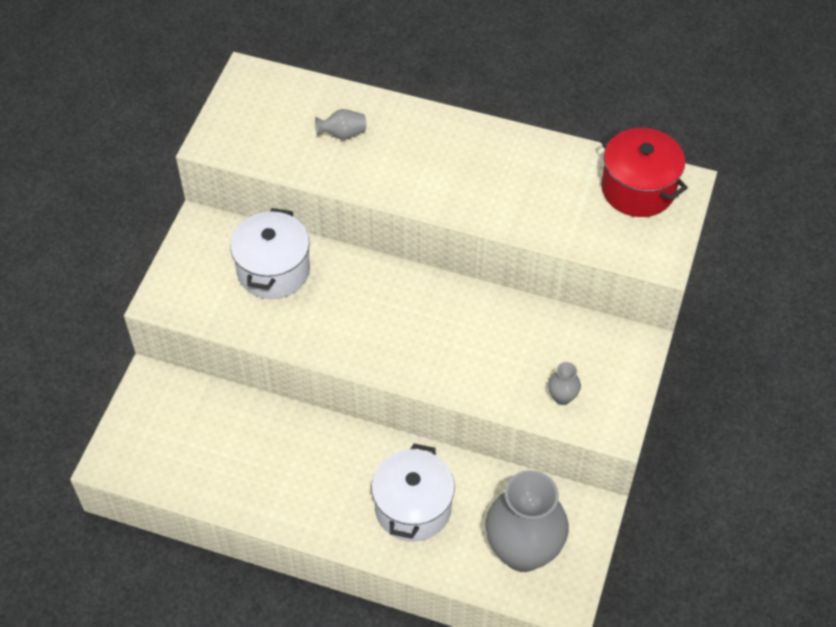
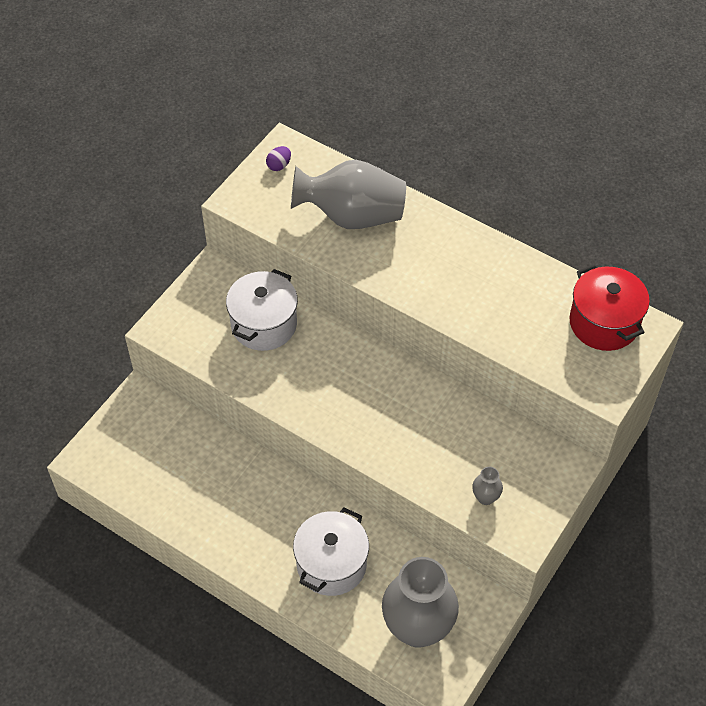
camera: 15 degrees right, 0 degrees up
grey vase [315,109,366,140] -> grey vase [291,160,406,229], size x2.47
none -> purple egg [266,146,291,171]

